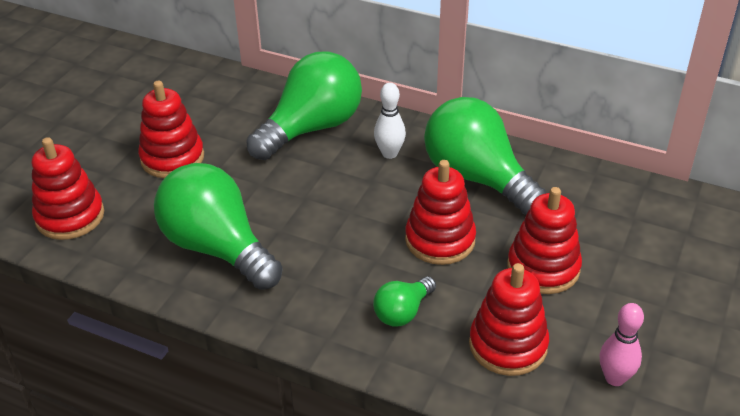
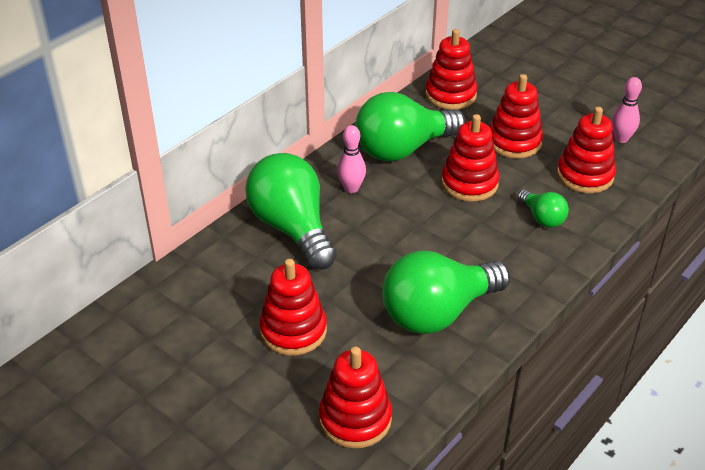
camera: 75 degrees left, 0 degrees up
white bowling pin [374,83,406,159] -> pink bowling pin [337,125,366,193]
none -> red stacking toy [425,29,477,110]

